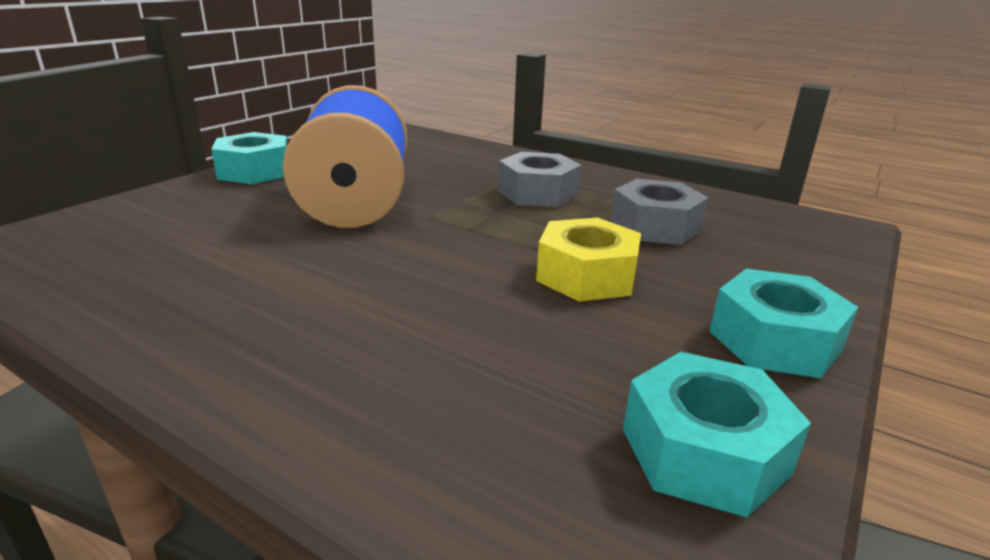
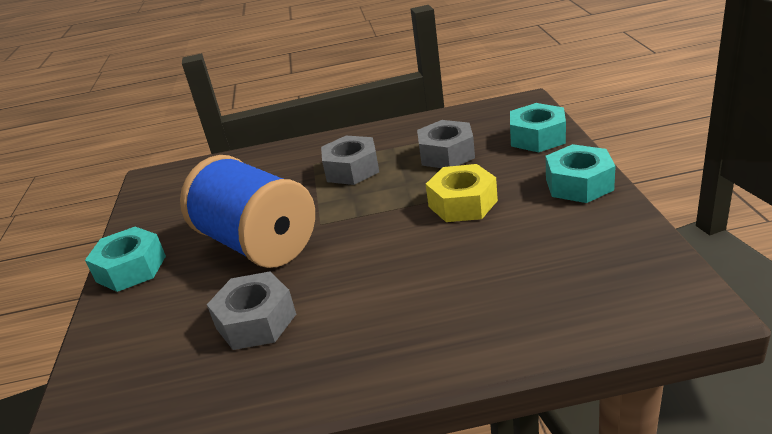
camera: 35 degrees left, 5 degrees up
turquoise nut [623,352,811,518] -> turquoise nut moved to [510,103,566,152]
none -> grey nut [207,272,296,350]

